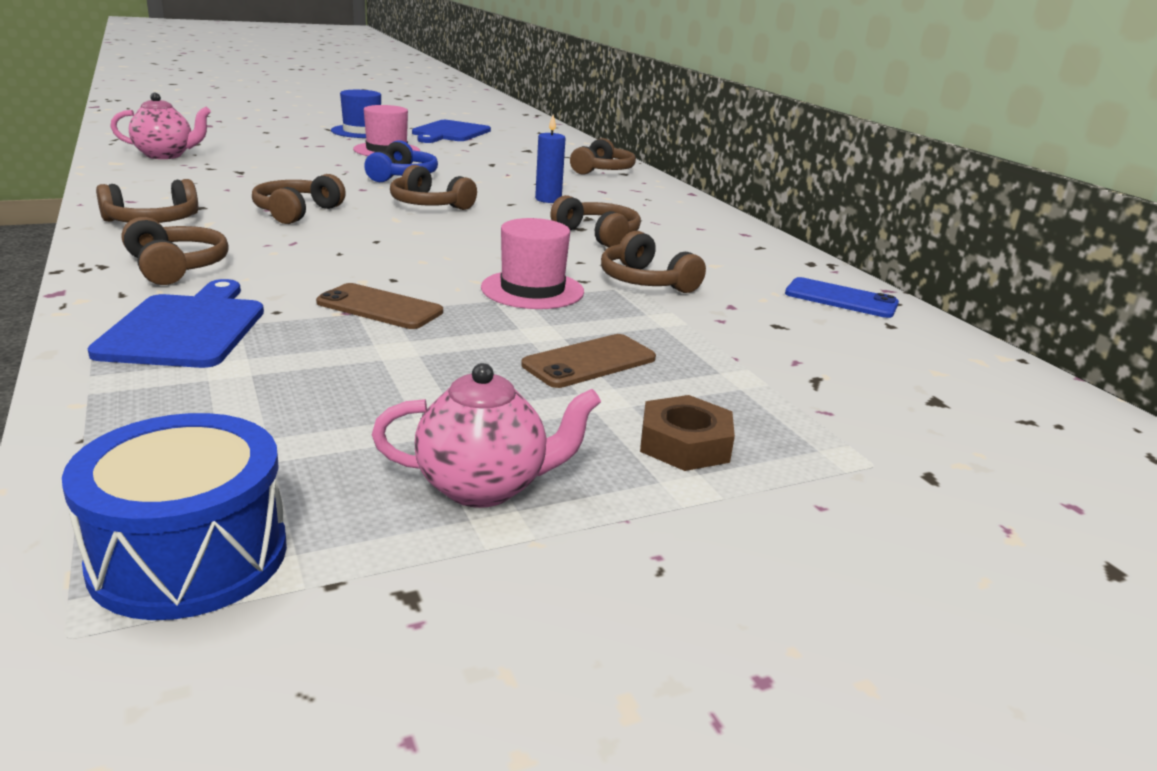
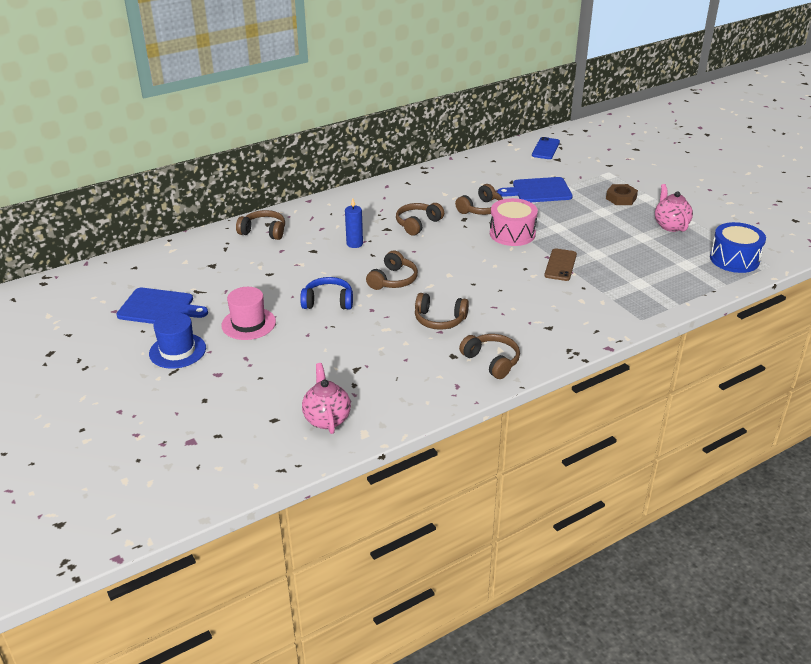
camera: 95 degrees left, 10 degrees up
blue cutting board [87,279,264,368] -> blue cutting board moved to [497,177,573,202]
brown headphones [122,217,229,285] -> none
pink hat [481,218,584,309] -> pink drum [490,198,538,246]
brown phone [521,334,656,388] -> none
blue phone [785,277,899,318] -> blue phone moved to [532,137,560,159]

